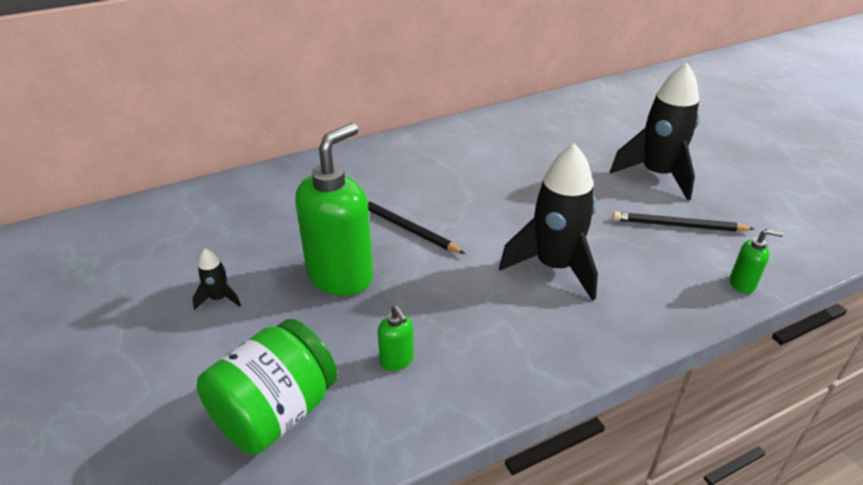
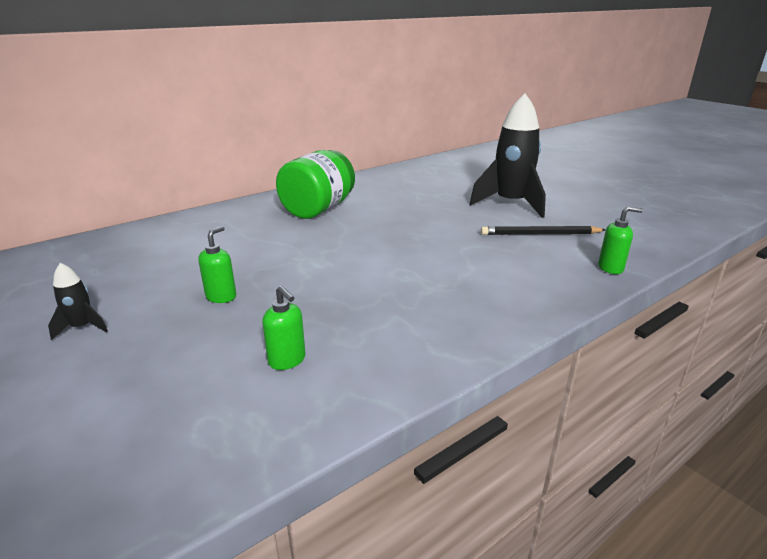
camera: 10 degrees left, 10 degrees down
green jar [196,319,337,455] -> green jar moved to [276,150,355,219]
green soap dispenser [295,123,373,296] -> green soap dispenser [198,226,236,303], size x0.43
black pencil [367,200,465,254] -> none
black rocket [499,143,598,301] -> none

